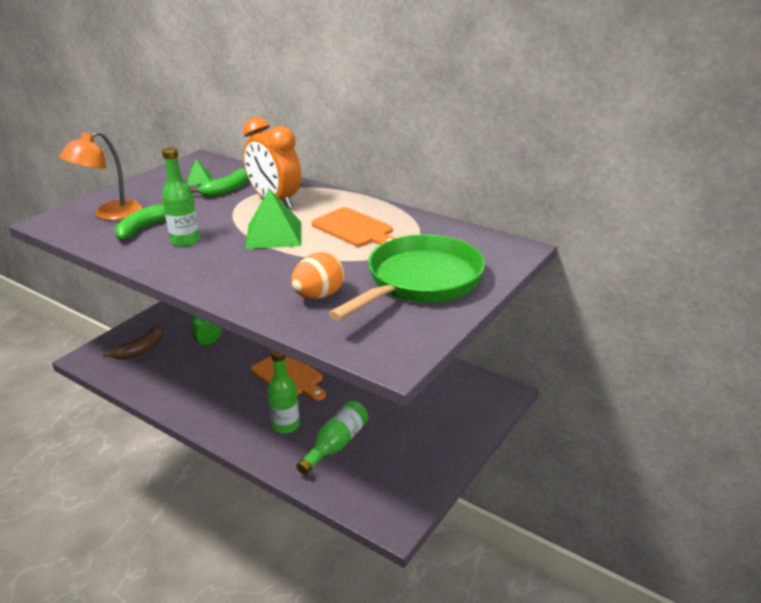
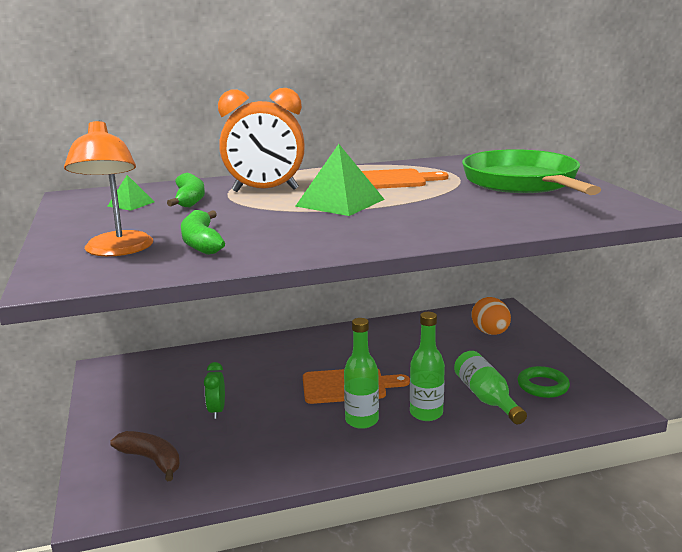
camera: 50 degrees left, 10 degrees down
brown banana [103,327,164,360] -> brown banana turned 45 degrees counterclockwise [110,431,180,482]
green bottle [162,147,200,247] -> green bottle moved to [344,318,379,429]
orange egg [291,252,345,299] -> orange egg moved to [472,297,511,335]
none -> green ring [517,366,570,398]

